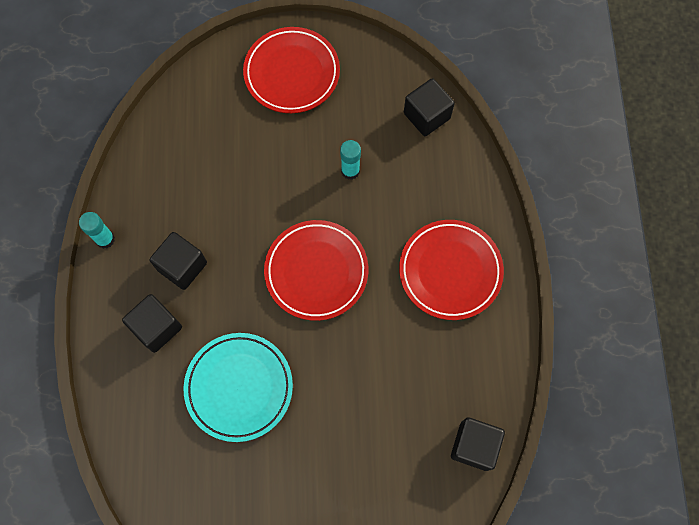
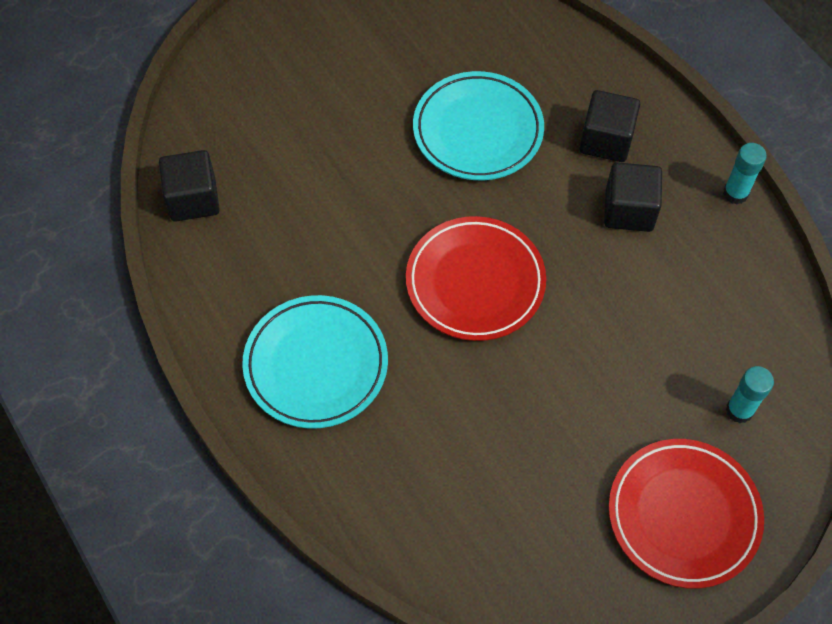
camera: 150 degrees right, 10 degrees down
turquoise glue stick [340,140,361,180] -> turquoise glue stick moved to [726,366,774,423]
red plate [399,220,504,320] -> turquoise plate [242,295,388,429]
black cube [404,78,455,136] -> none

